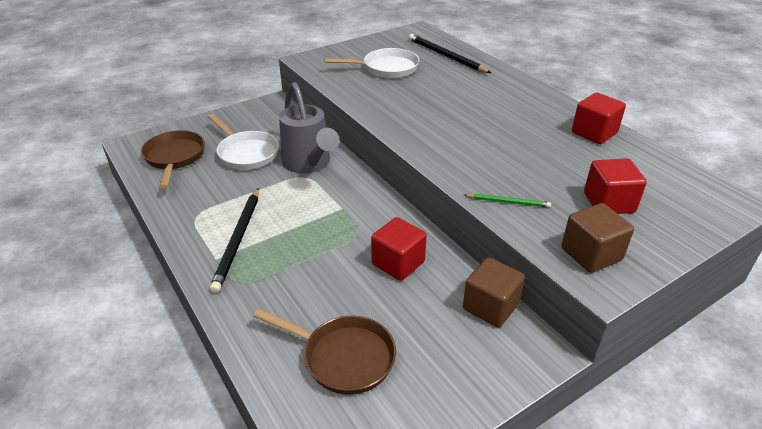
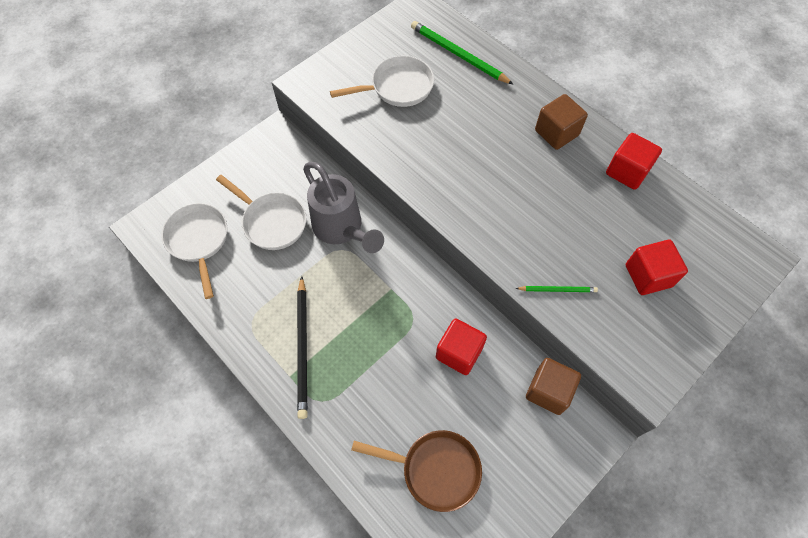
camera: 10 degrees left, 25 degrees up
brown pan [141,130,205,189] -> white pan [161,203,227,299]
black pencil [409,34,491,73] -> green pencil [411,21,514,85]
brown cube [561,203,634,273] -> brown cube moved to [535,94,588,150]

